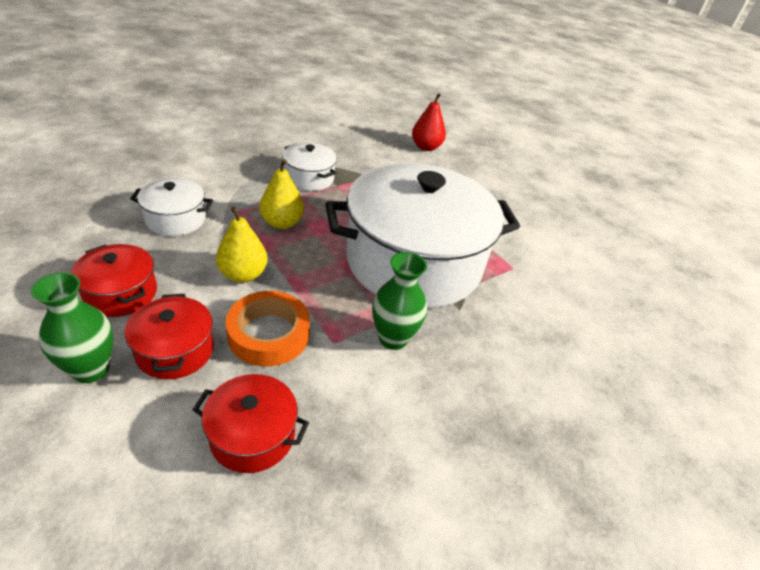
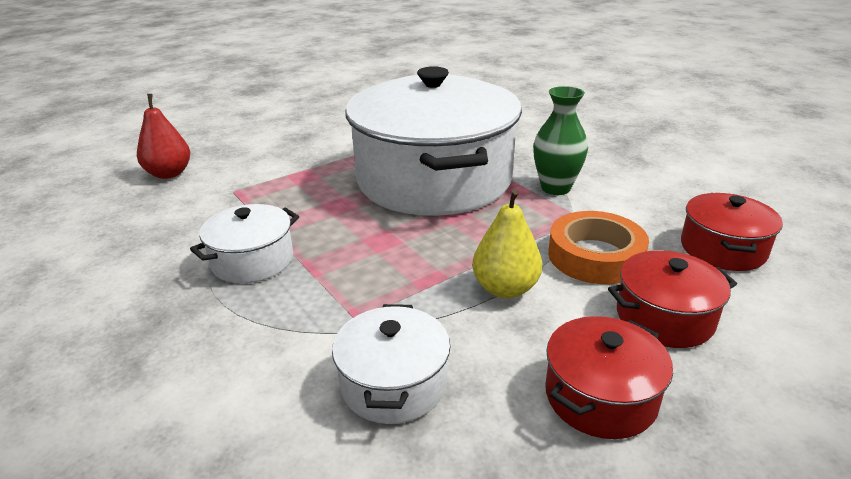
camera: 85 degrees left, 10 degrees down
green vase [31,272,113,383] -> none
yellow pear [259,159,304,229] -> none

